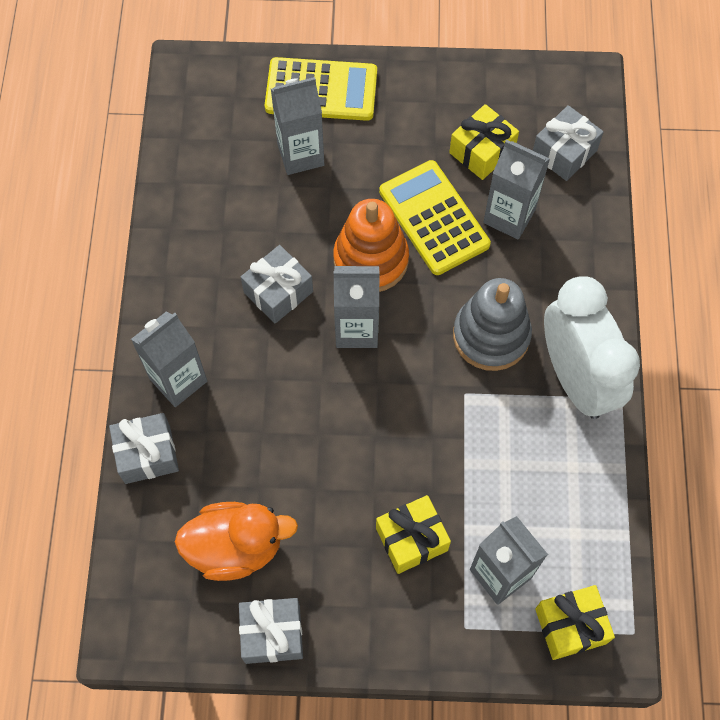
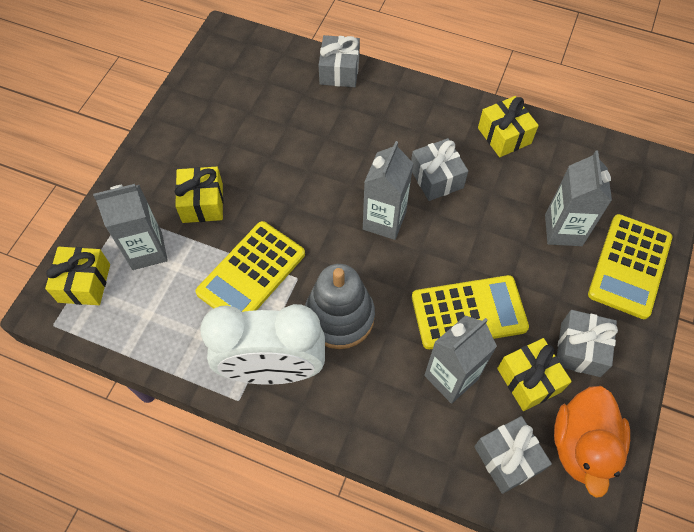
camera: 110 degrees right, 5 degrees down
grey carton [131,311,207,407] -> none
orange duck [175,502,298,581] -> orange duck moved to [554,386,630,498]
grey gift [239,598,303,664] -> grey gift moved to [557,310,618,377]
orange stacking toy [333,199,409,292] -> none
none -> yellow calculator [195,221,305,312]
none -> yellow gift [478,96,539,157]

